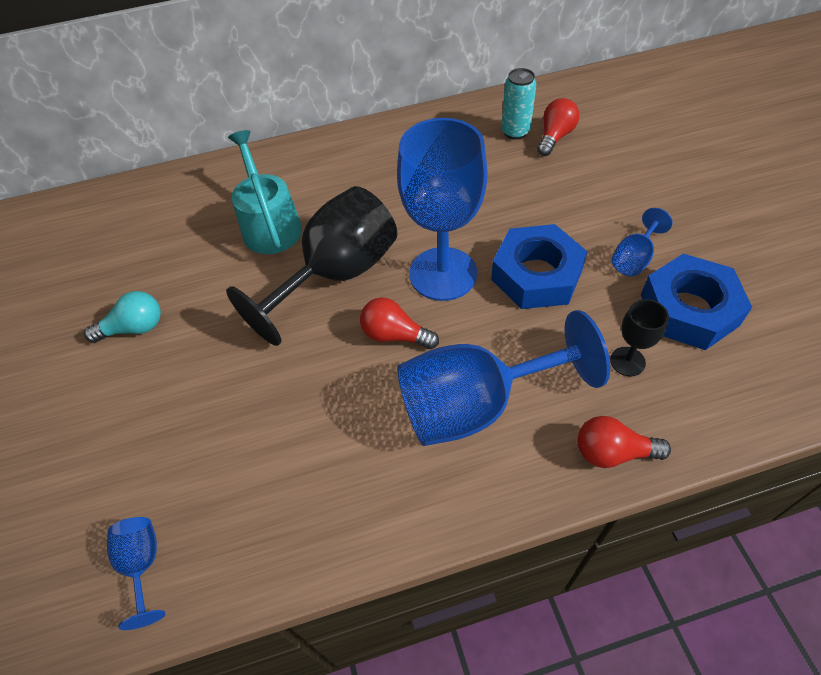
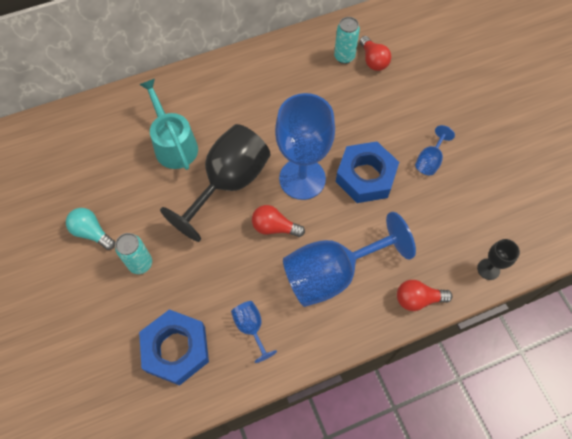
camera: 10 degrees left, 10 degrees up
turquoise light bulb [84,291,161,343] -> turquoise light bulb turned 120 degrees counterclockwise [66,208,115,250]
blue goblet [107,517,165,630] -> blue goblet moved to [231,301,277,363]
red light bulb [537,98,579,156] -> red light bulb turned 135 degrees clockwise [360,36,391,71]
black goblet [610,299,669,376] -> black goblet moved to [477,239,520,280]
blue nut [641,254,752,350] -> blue nut moved to [139,309,209,386]
none -> turquoise can [115,233,152,274]

